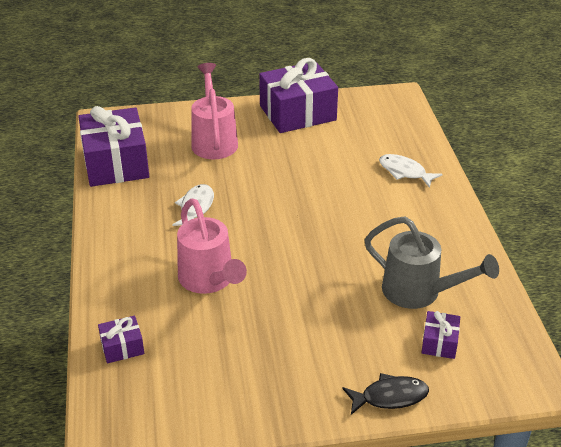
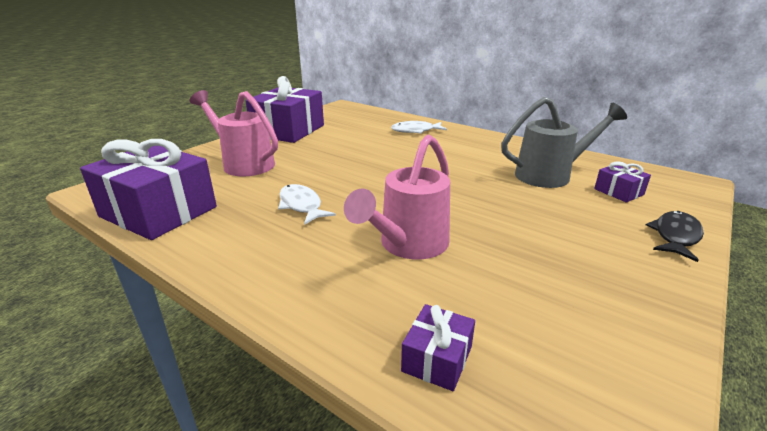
camera: 45 degrees left, 10 degrees down
pink watering can [177,199,247,294] -> pink watering can turned 105 degrees clockwise [344,135,450,260]

